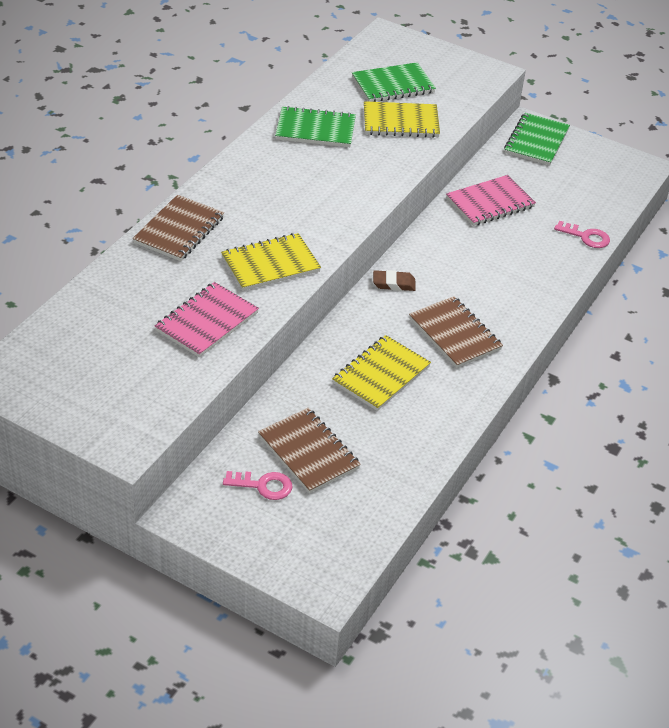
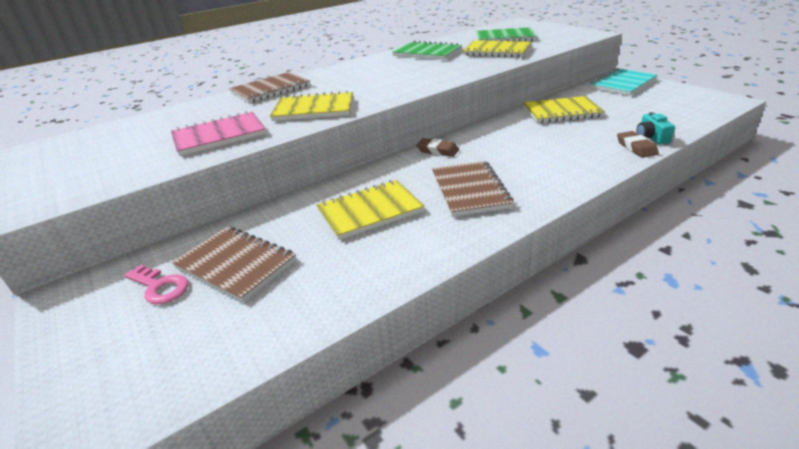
camera: 30 degrees right, 10 degrees down
brown notebook [258,408,361,493] -> brown notebook turned 45 degrees counterclockwise [172,227,296,302]
pink notebook [446,175,536,226] -> yellow notebook [523,96,605,123]
green notebook [504,113,570,166] -> turquoise notebook [590,68,657,96]
pink key [554,221,610,248] -> turquoise camera [636,112,675,144]
none -> brown eraser [617,131,659,158]

